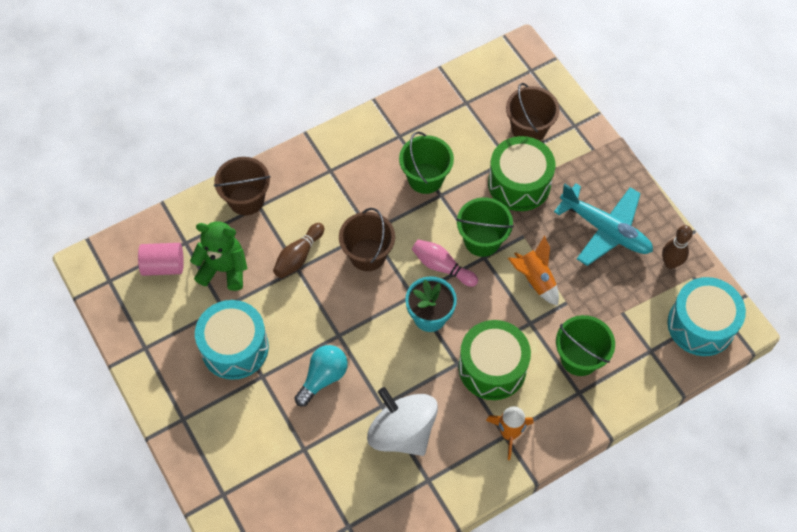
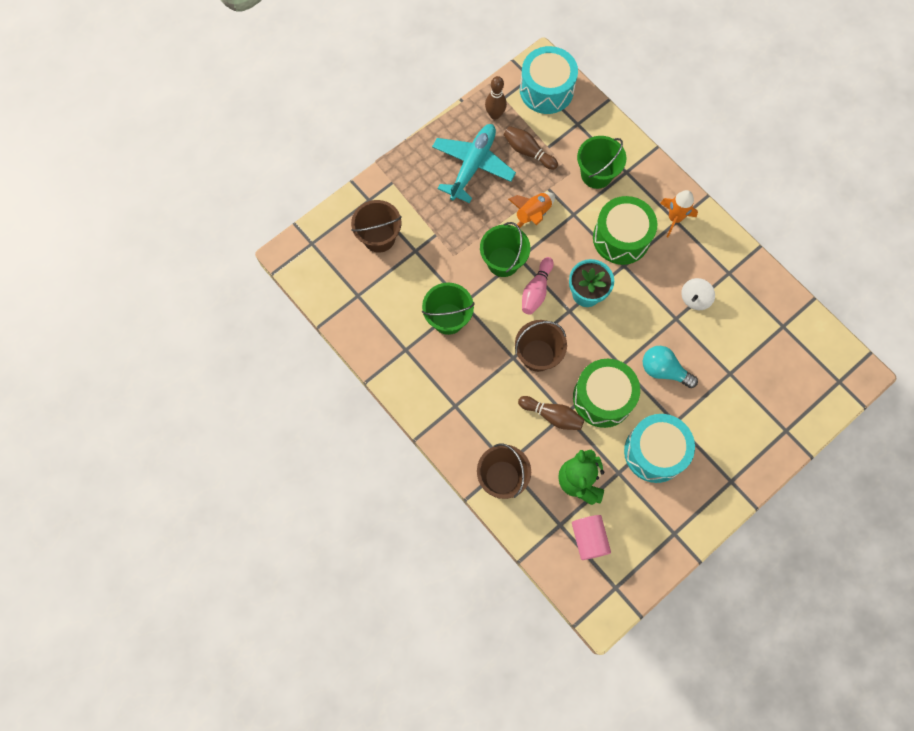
camera: 100 degrees left, 10 degrees up
white spinning top [367,387,438,456] -> white spinning top [681,278,715,310], size x0.51
green drum [488,136,555,211] -> green drum moved to [573,359,640,428]
none -> brown bowling pin [503,126,558,170]

